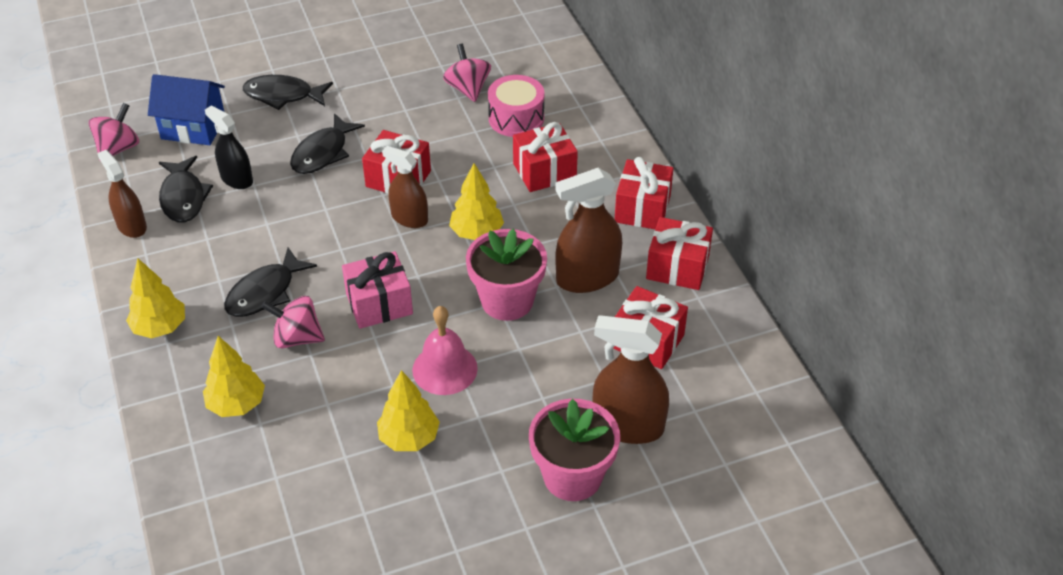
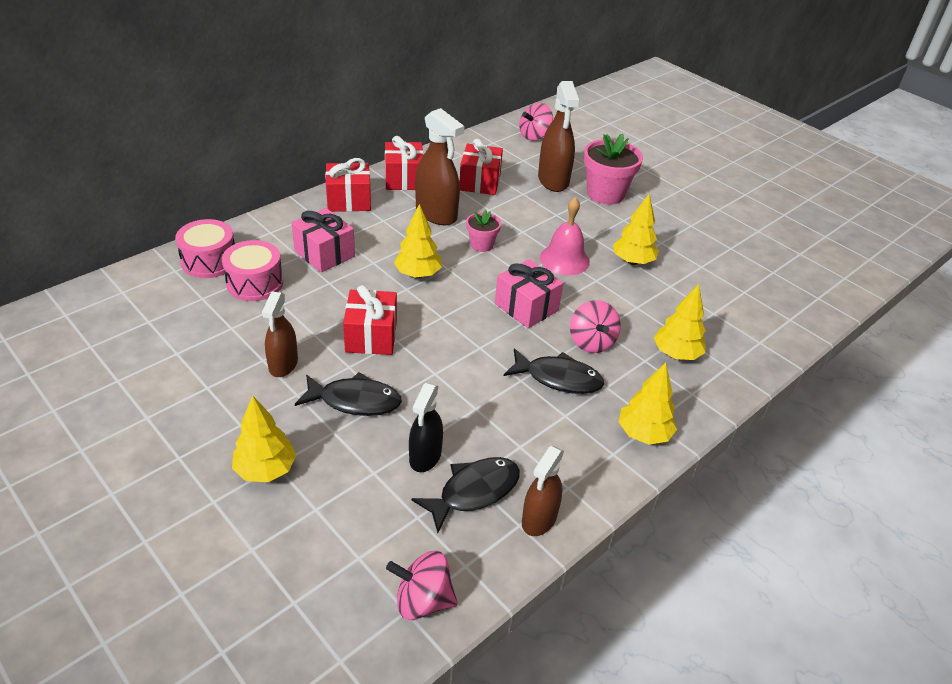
camera: 115 degrees left, 5 degrees down
blue house [148,74,225,145] -> none
black fish [243,75,333,110] -> yellow tree [232,395,296,482]
brown spray bottle [382,146,428,228] -> brown spray bottle moved to [262,291,298,377]
pink spinning top [443,44,491,102] -> pink spinning top moved to [519,103,553,141]
pink flower pot [466,229,547,321] -> pink flower pot [466,210,501,252], size x0.55
red gift [513,122,578,192] -> pink gift [291,208,355,272]
none -> pink drum [175,219,235,278]

